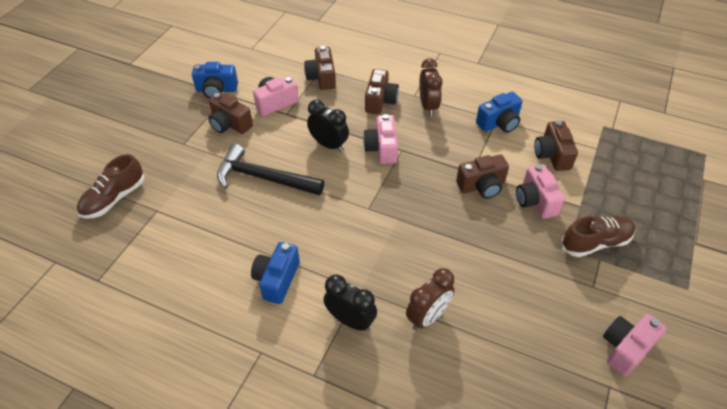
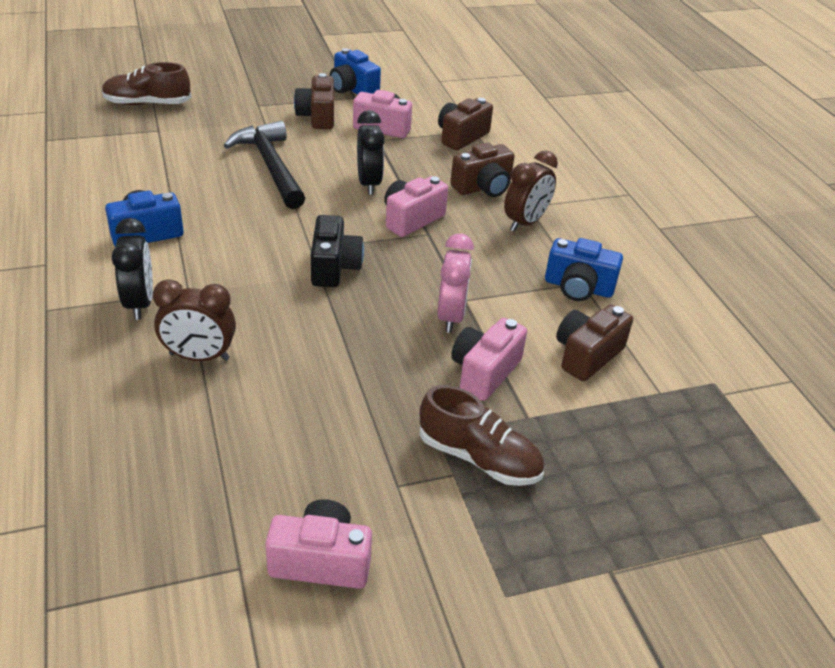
camera: 45 degrees right, 10 degrees down
brown camera [456,155,509,199] -> pink clock [437,233,474,333]
none -> black camera [311,215,364,287]

